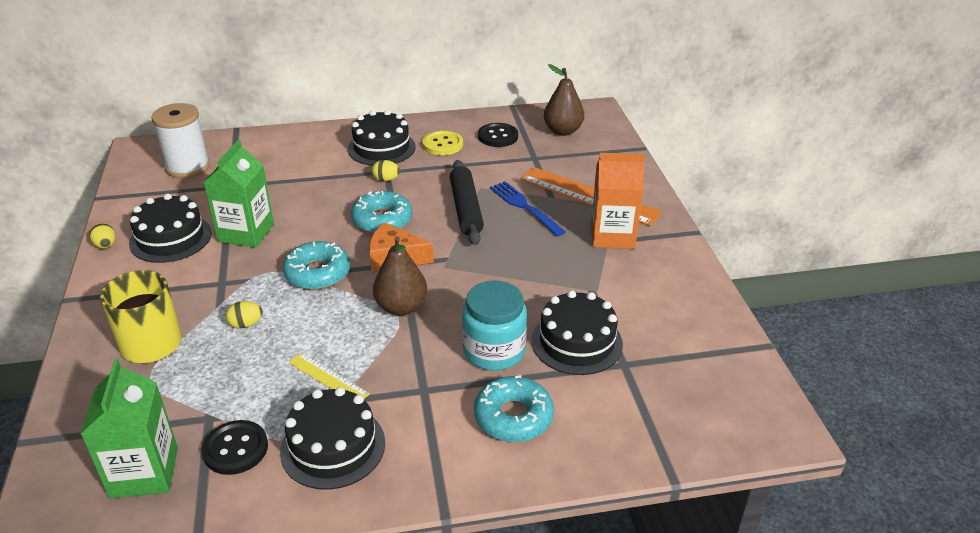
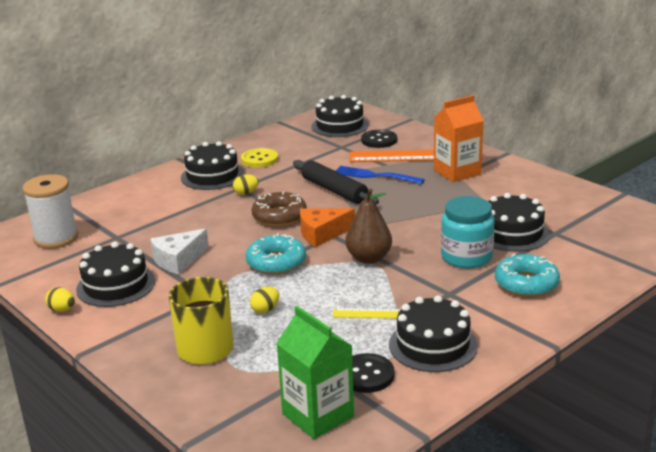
camera: 30 degrees left, 10 degrees down
green carton [203,140,274,248] -> white cheese [150,228,209,275]
turquoise donut [351,191,412,233] -> brown donut [251,191,307,227]
black button [478,123,518,147] -> black button moved to [361,130,397,148]
brown pear [544,64,584,136] -> black cake [311,95,369,137]

